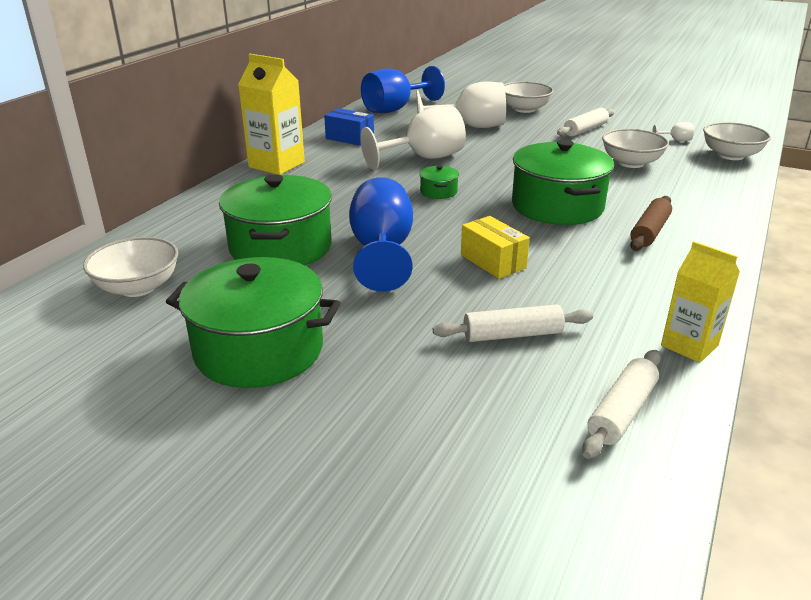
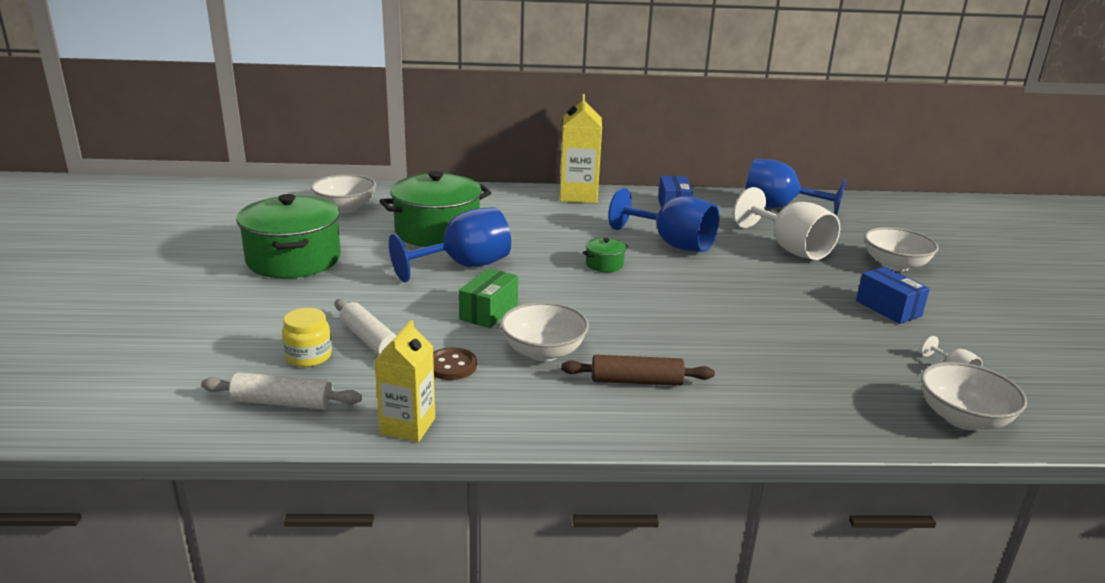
camera: 60 degrees right, 5 degrees down
white goblet [360,106,466,170] -> blue goblet [608,188,720,252]
yellow box [461,216,530,279] -> green box [459,268,518,328]
green pot [512,140,614,225] -> none
white rolling pin [557,108,614,137] -> blue box [856,267,930,324]
white bowl [602,129,669,168] -> white bowl moved to [500,302,589,361]
none -> yellow jar [282,308,332,367]
none -> brown button [433,347,477,380]

